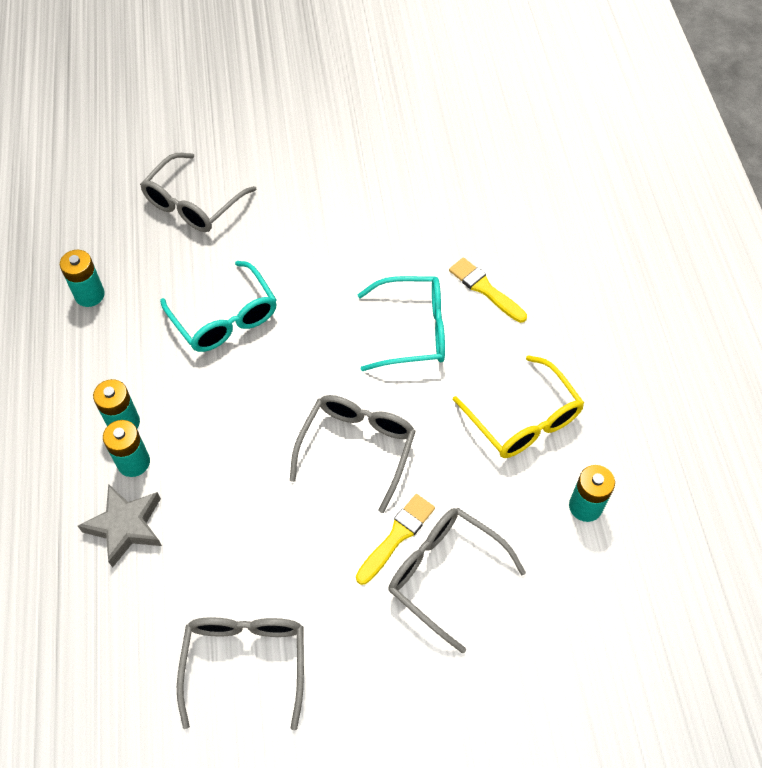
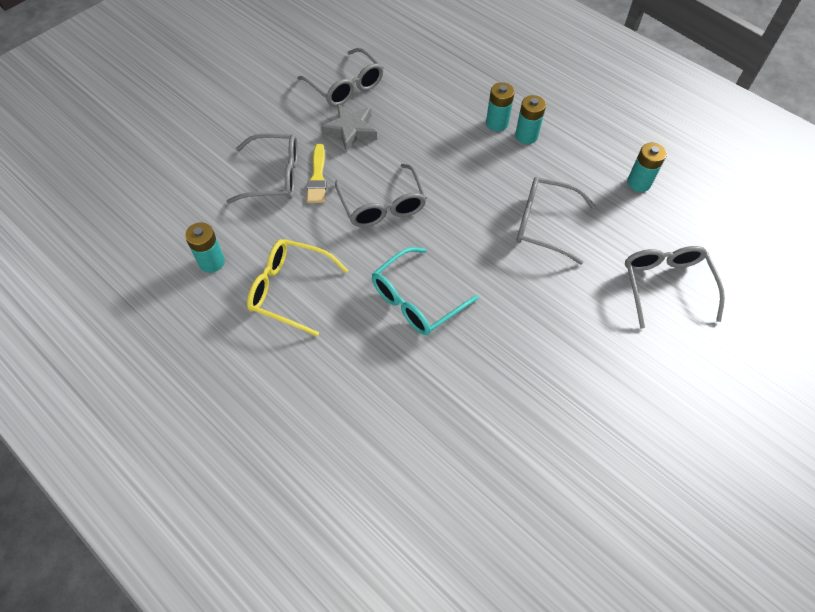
camera: 140 degrees right, 0 degrees up
grey star [78,484,162,568] -> grey star moved to [321,104,377,152]
turquoise glasses [160,261,277,352] -> grey glasses [516,177,596,265]
yellow brush [449,257,527,323] -> none

